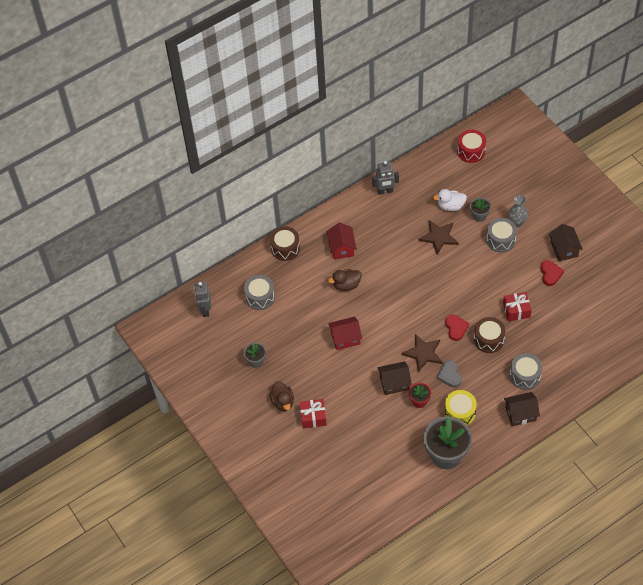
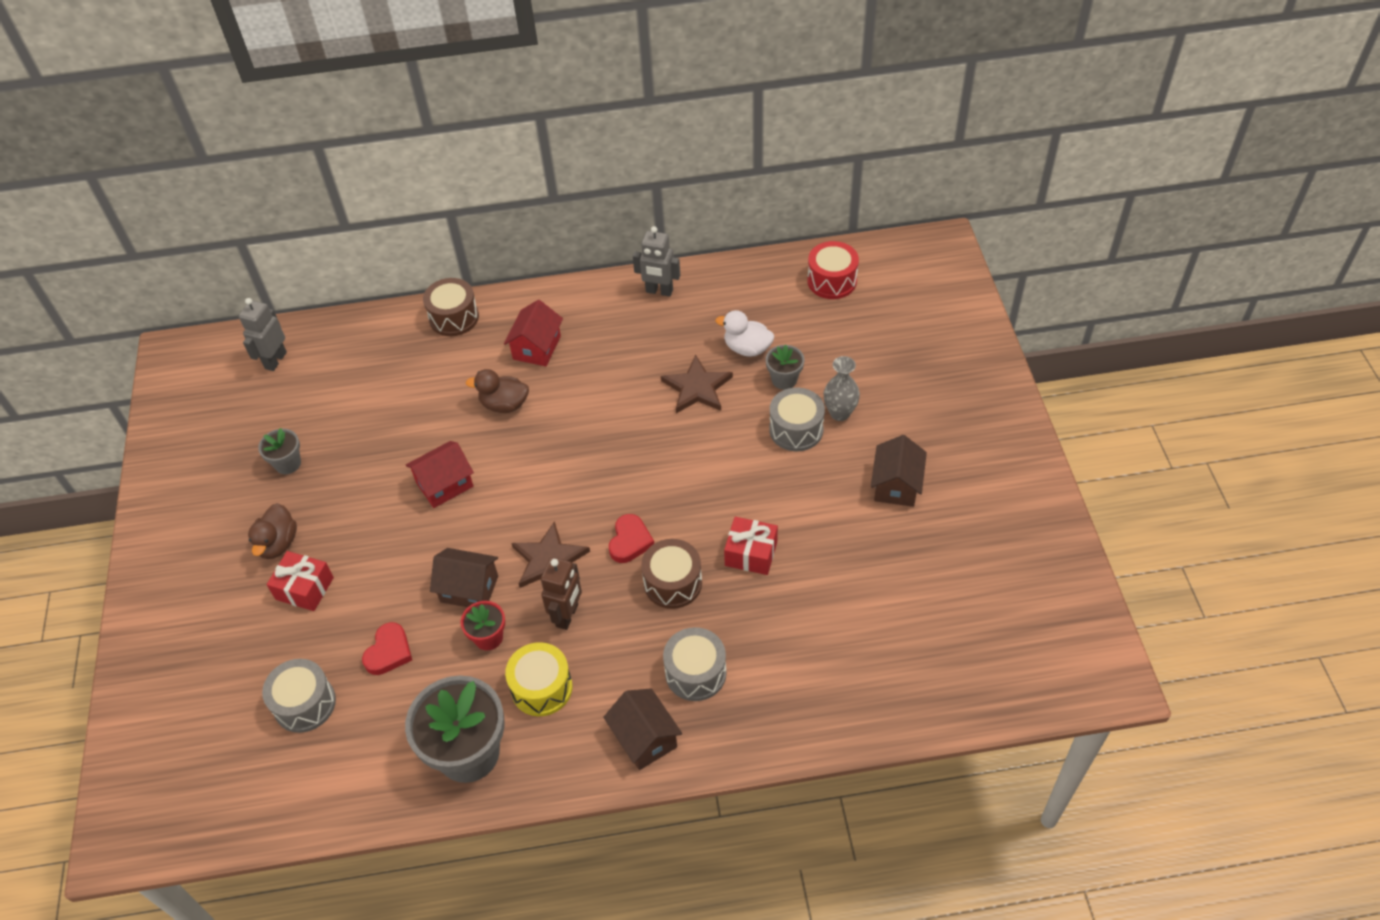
camera: 25 degrees right, 5 degrees down
grey drum [244,275,275,310] -> grey drum moved to [262,659,336,733]
red house [328,317,362,350] -> red house turned 45 degrees counterclockwise [406,441,474,508]
grey heart [437,360,462,388] -> brown robot [541,557,582,630]
brown house [504,392,540,426] -> brown house turned 45 degrees clockwise [603,688,682,770]
red heart [540,260,564,286] -> red heart moved to [362,622,412,675]

